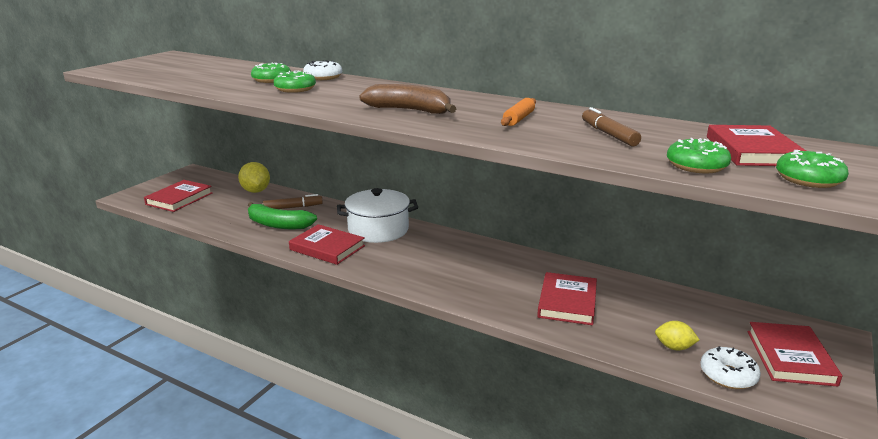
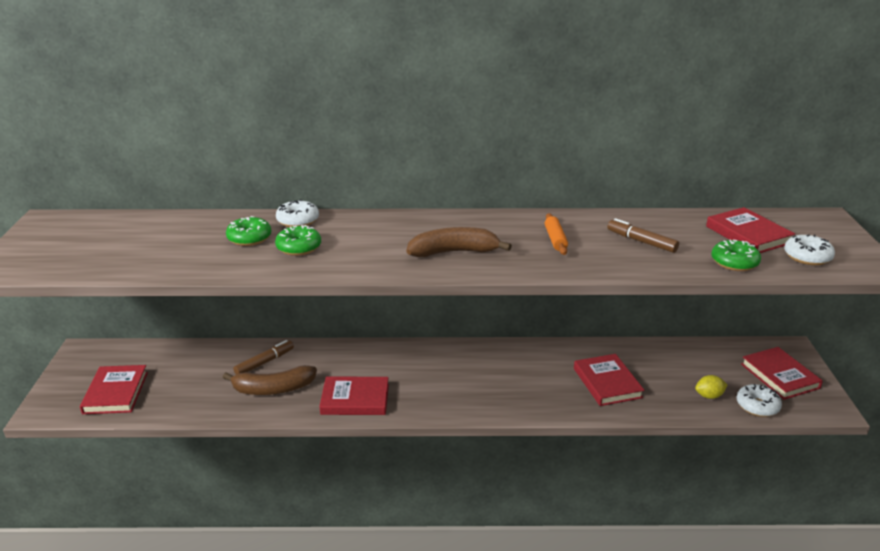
camera: 30 degrees left, 5 degrees up
yellow lemon [238,162,270,193] -> none
green banana [248,202,317,229] -> brown banana [223,365,317,395]
white pot [337,188,418,243] -> none
green donut [776,150,849,188] -> white donut [784,234,835,265]

